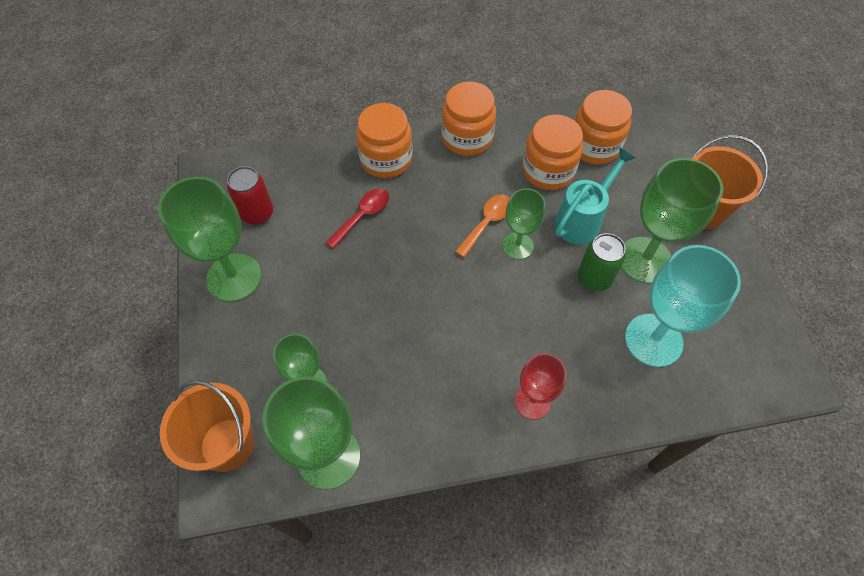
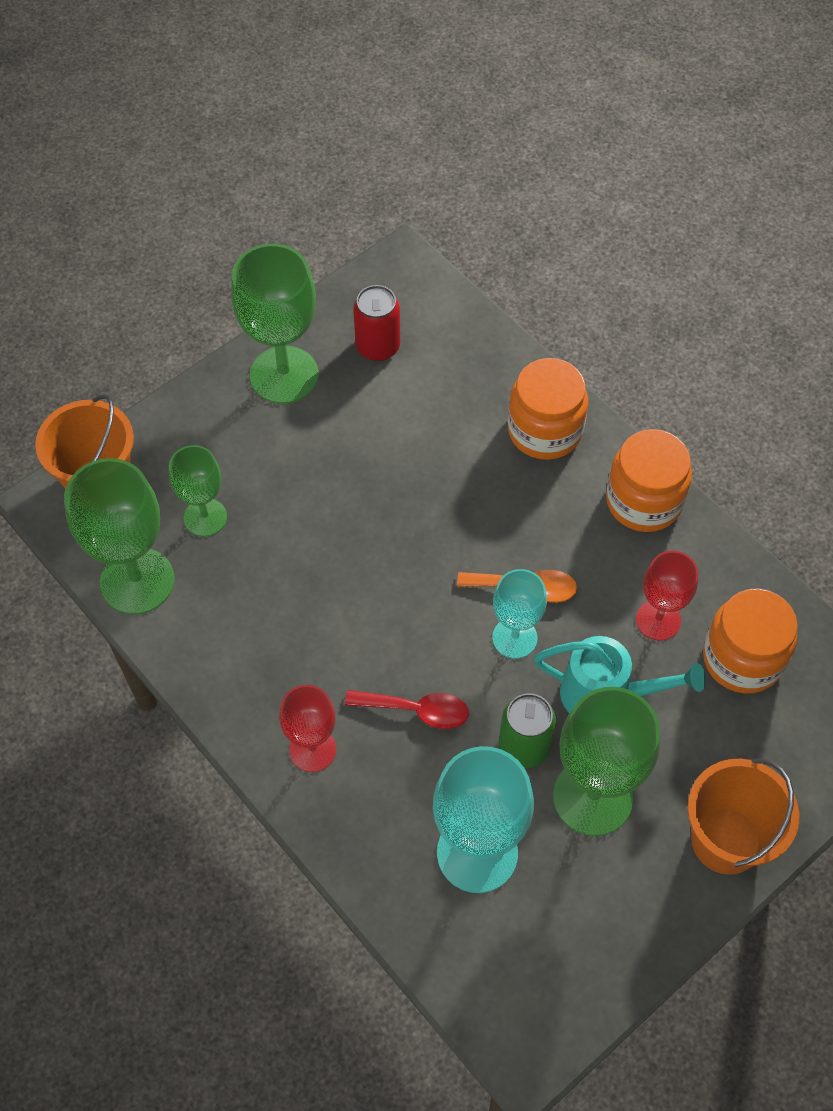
camera: 60 degrees right, 0 degrees up
red spoon [325,188,389,249] -> red spoon moved to [345,690,469,729]
green goblet [502,188,545,260] -> turquoise goblet [492,569,547,659]
orange jar [522,115,583,190] -> red goblet [636,551,698,641]

